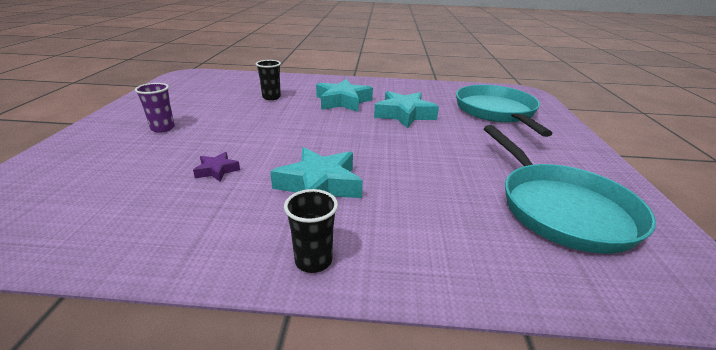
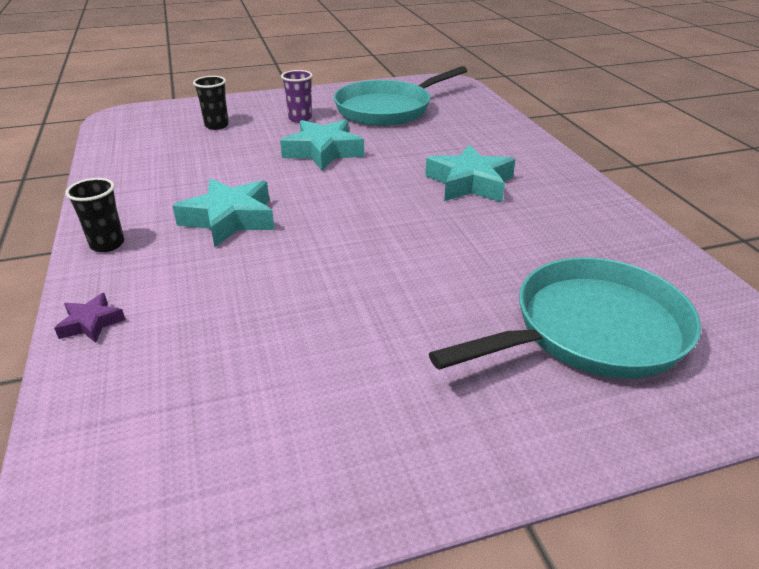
camera: 70 degrees right, 5 degrees up
purple star [193,152,240,182] -> purple star moved to [54,293,125,343]
black cup [256,60,281,100] -> black cup moved to [193,76,229,130]
turquoise star [374,91,439,128] -> turquoise star moved to [280,119,364,170]
turquoise pan [484,125,656,253] -> turquoise pan moved to [334,66,468,126]

